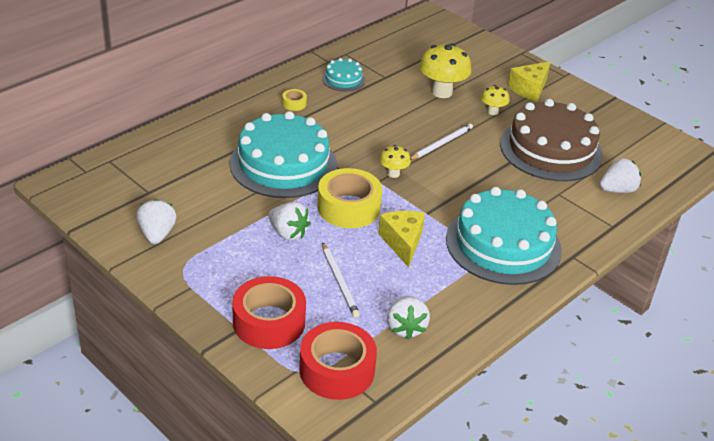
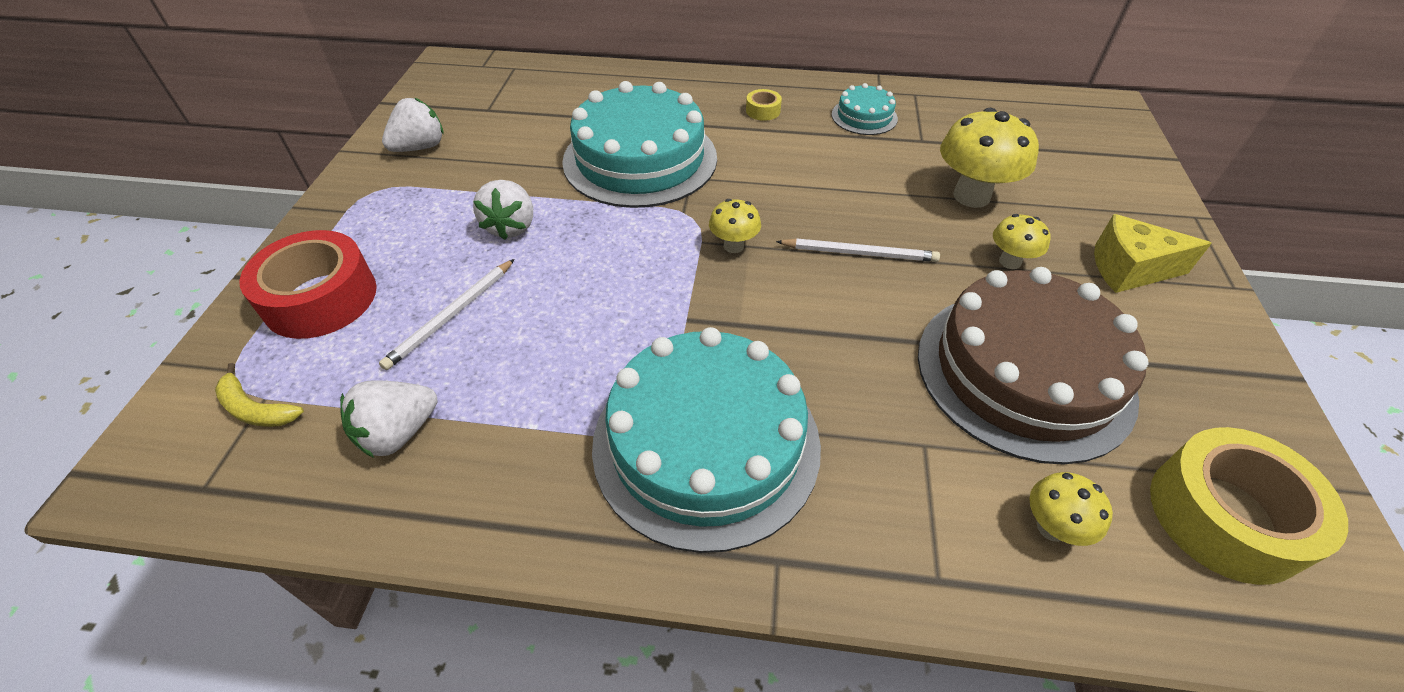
camera: 55 degrees right, 10 degrees up
red tape [299,322,377,400] -> yellow banana [215,363,304,427]
yellow tape [317,168,382,228] -> yellow tape moved to [1150,427,1348,585]
yellow cheese [378,211,425,267] -> none
white strawberry [600,158,641,193] -> yellow mushroom [1029,472,1113,546]

